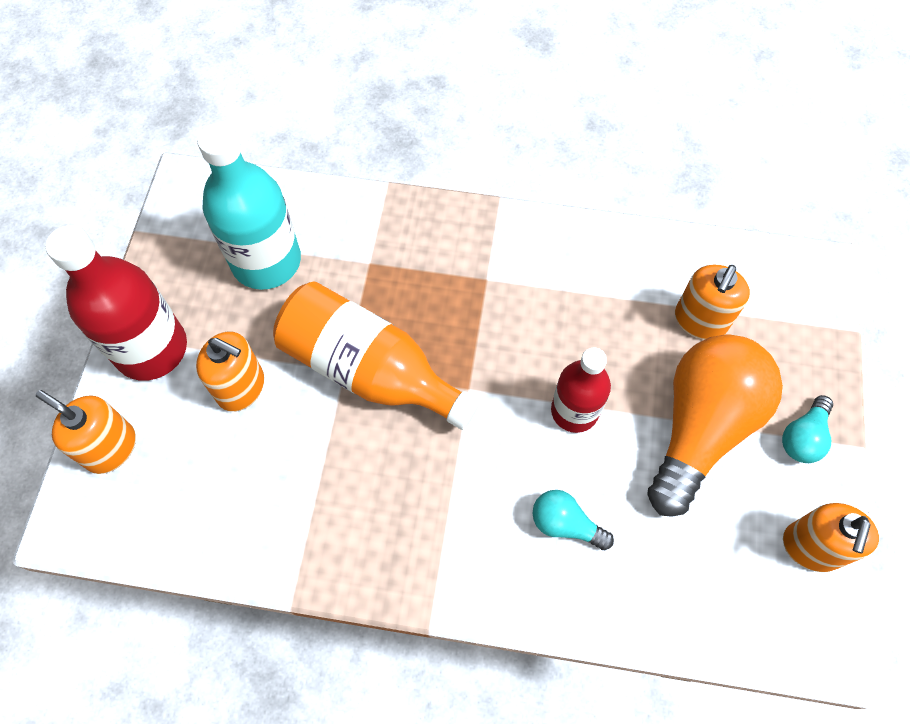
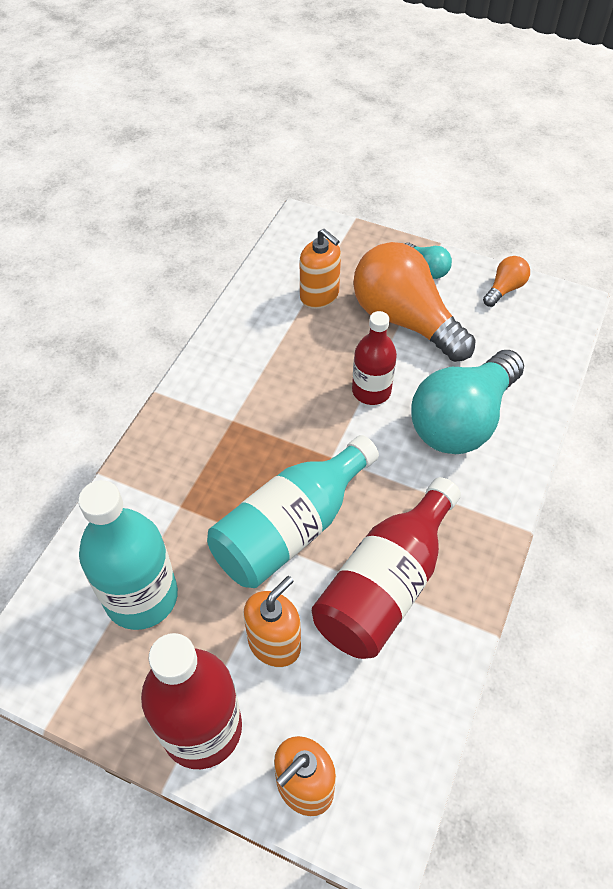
camera: 75 degrees left, 10 degrees down
orange bottle [273,282,480,430] -> turquoise bottle [207,435,379,588]
turquoise light bulb [532,490,614,550] -> turquoise light bulb [411,350,524,454], size x2.27
orange soap dispenser [783,503,879,572] -> orange light bulb [483,256,530,307]
none -> red bottle [312,477,461,659]

